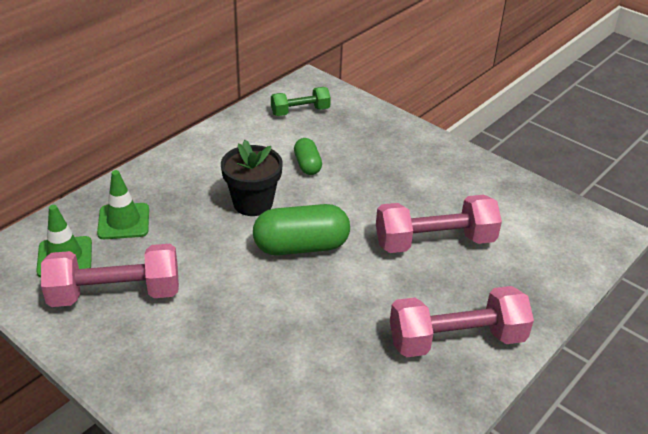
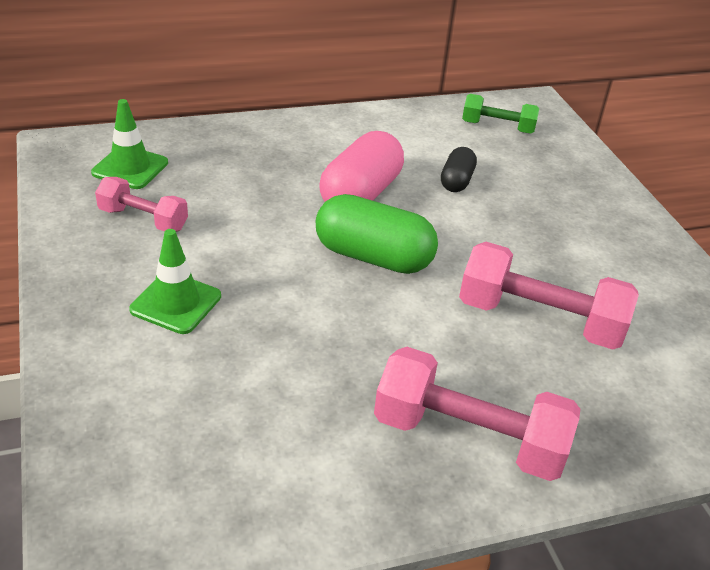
camera: 30 degrees right, 0 degrees up
pink dumbbell [41,244,179,307] -> pink dumbbell [95,177,188,232], size x0.59
green traffic cone [97,170,149,239] -> green traffic cone moved to [129,229,221,334]
black flower pot [221,140,283,216] -> pink capsule [319,131,404,202]
green capsule [294,138,322,175] -> black capsule [441,147,477,192]

